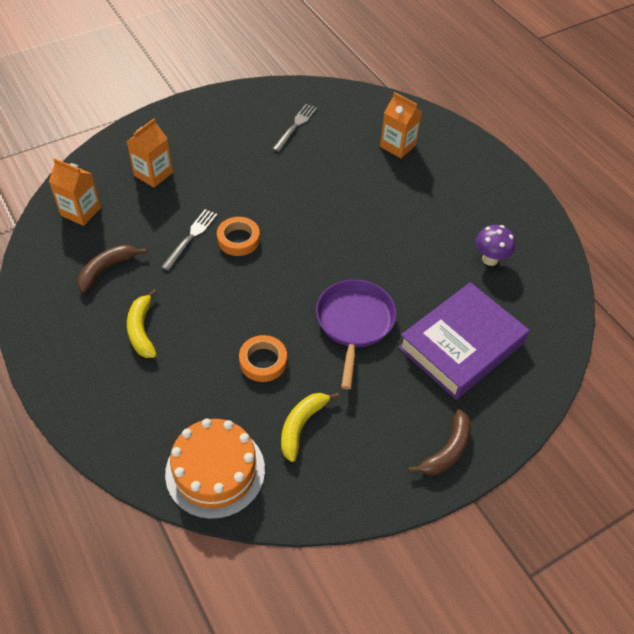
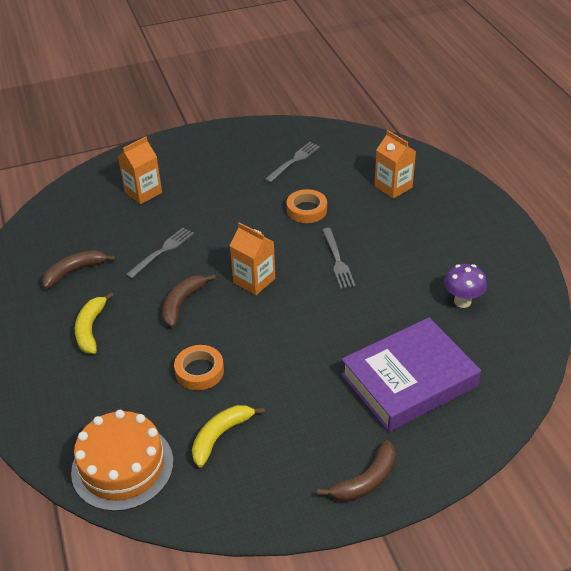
camera: 15 degrees right, 10 degrees down
orange carton [49,158,101,226] -> orange carton moved to [230,222,275,295]
orange tape [217,217,260,256] -> orange tape moved to [287,189,327,223]
purple pan [316,279,396,390] -> none
none -> brown banana [162,274,216,328]
none -> grey fork [322,228,355,289]

